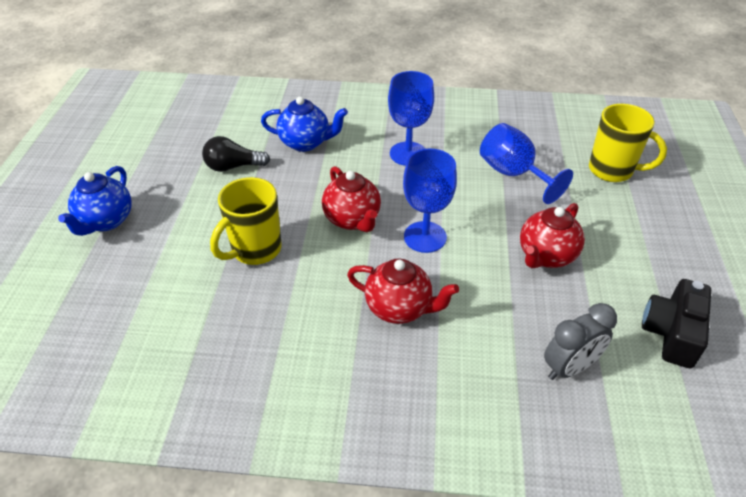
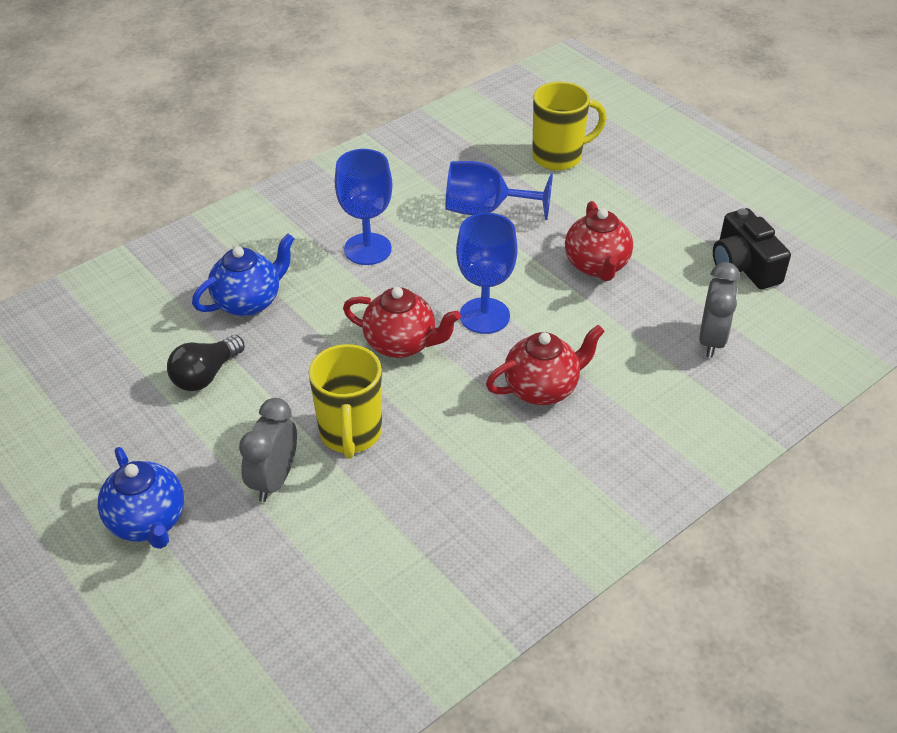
camera: 45 degrees left, 0 degrees up
none -> grey clock [239,398,297,502]

